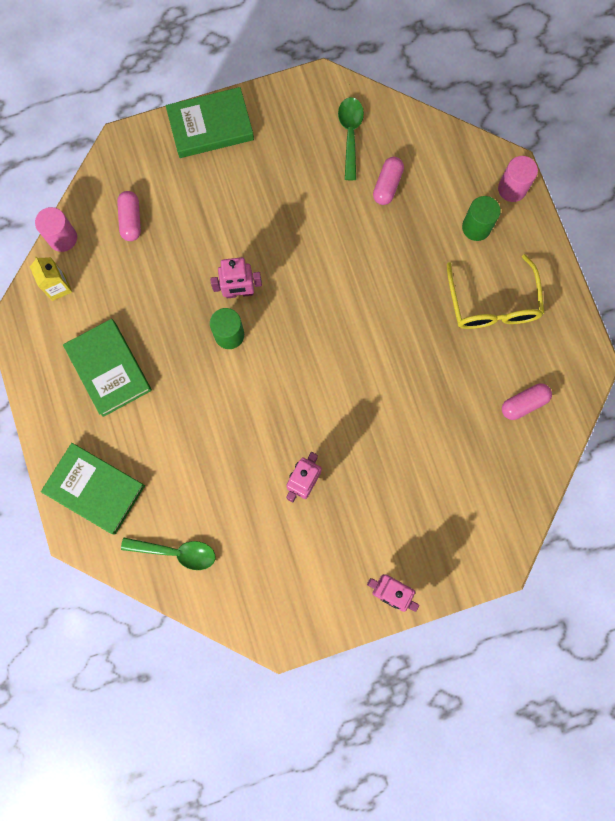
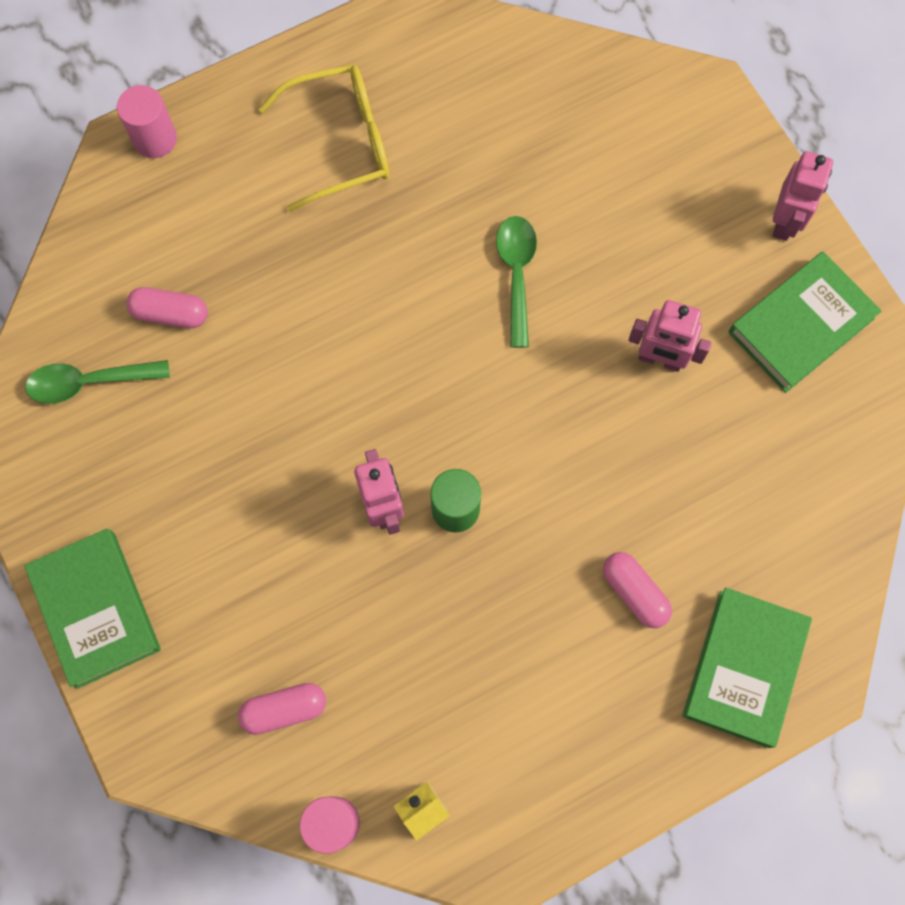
camera: 100 degrees left, 5 degrees down
green book [63,319,152,417] -> green book moved to [728,252,882,393]
green spoon [121,537,215,570] -> green spoon moved to [496,216,537,348]
green cylinder [462,196,501,241] -> none
pink capsule [502,383,552,420] -> pink capsule moved to [603,552,672,628]

